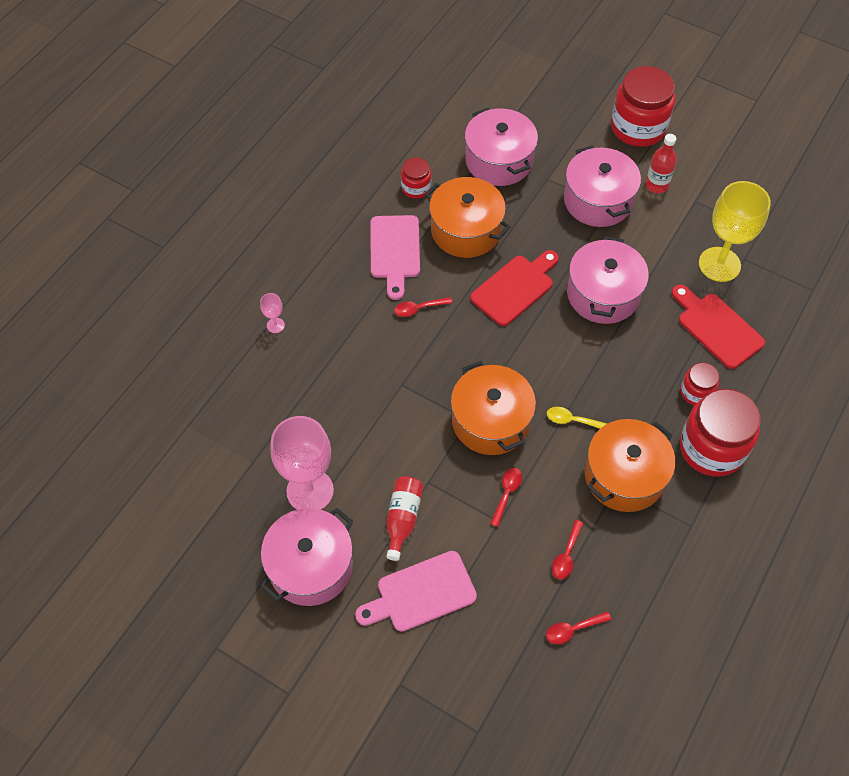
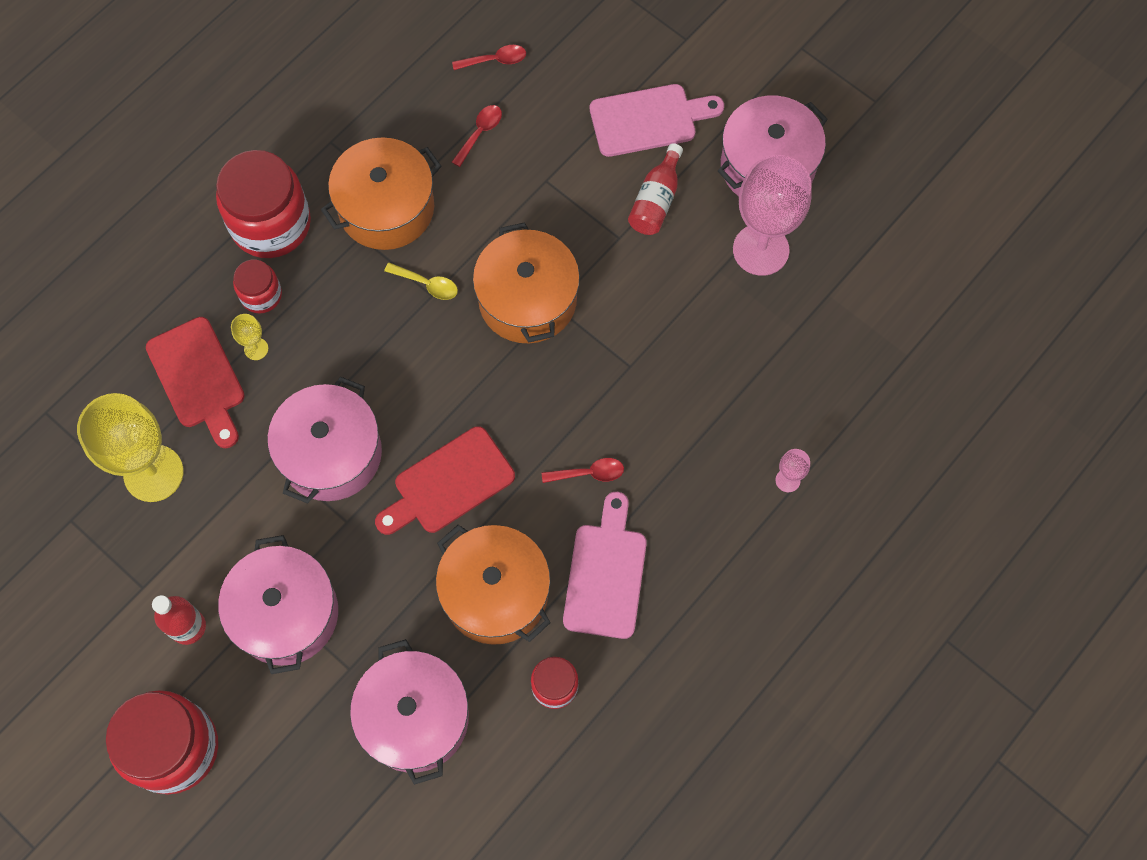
camera: 170 degrees left, 10 degrees up
red spoon [490,468,522,527] -> none
none -> yellow goblet [231,314,268,360]

